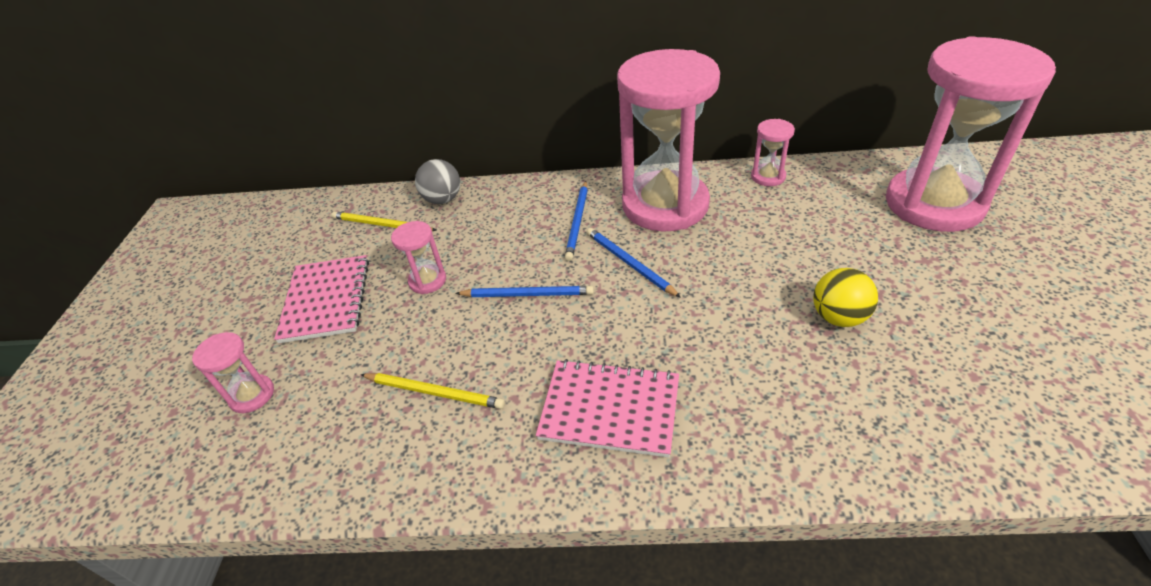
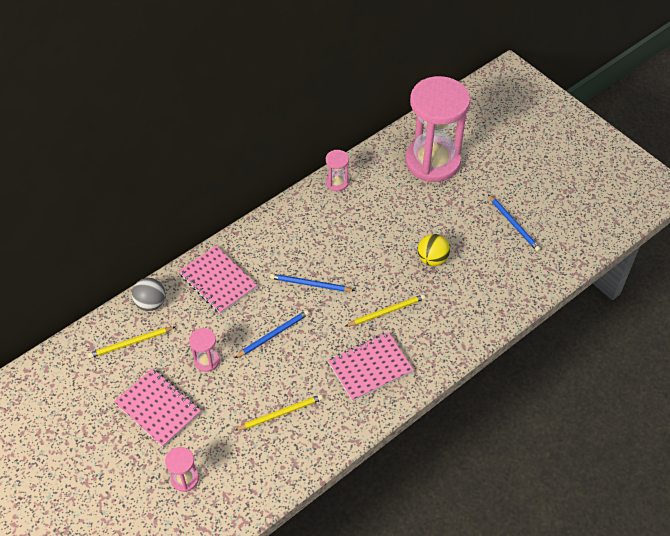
camera: 45 degrees left, 10 degrees up
blue pencil [565,181,588,261] -> blue pencil moved to [488,194,541,252]
pink hourglass [617,49,720,232] -> none
none -> pink notebook [179,246,257,314]
none -> yellow pencil [346,294,426,326]

